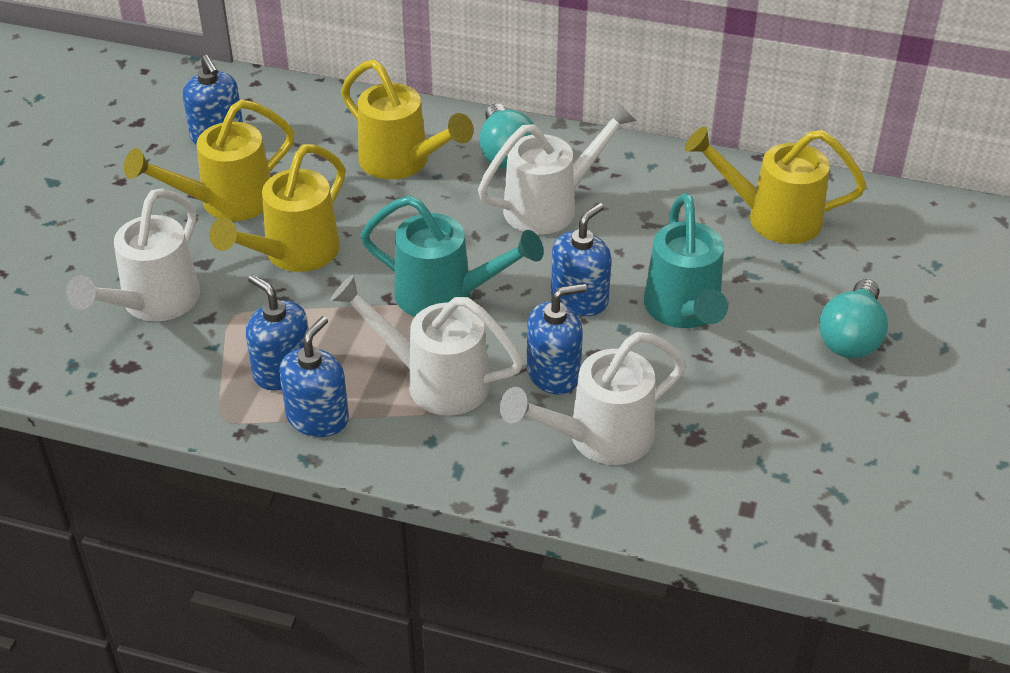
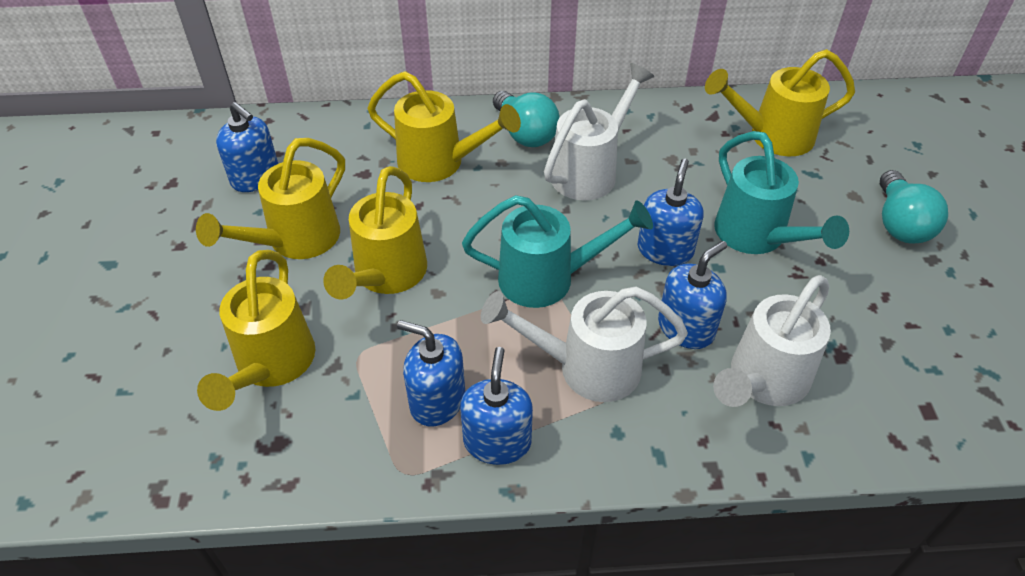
camera: 20 degrees left, 5 degrees up
white watering can [66,189,200,321] -> yellow watering can [197,250,315,411]

